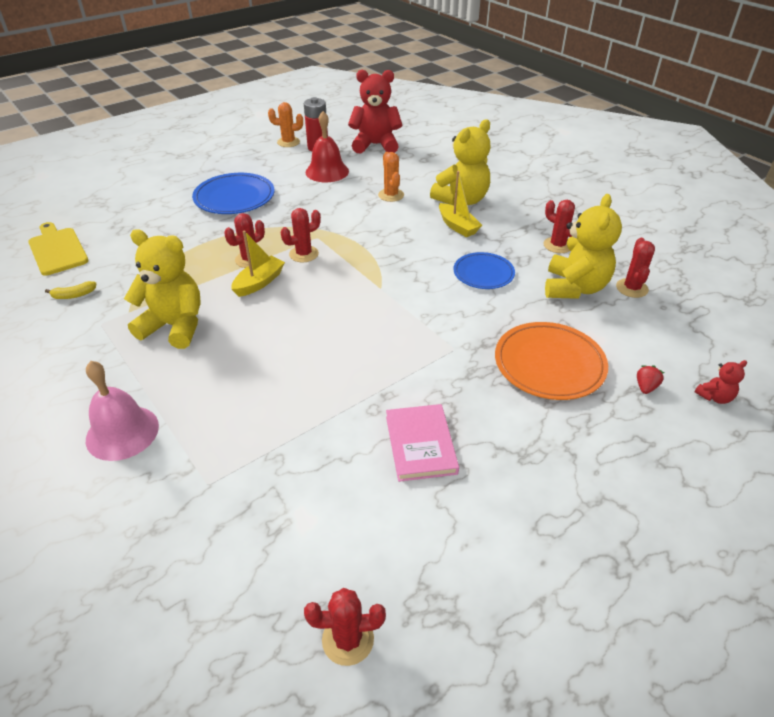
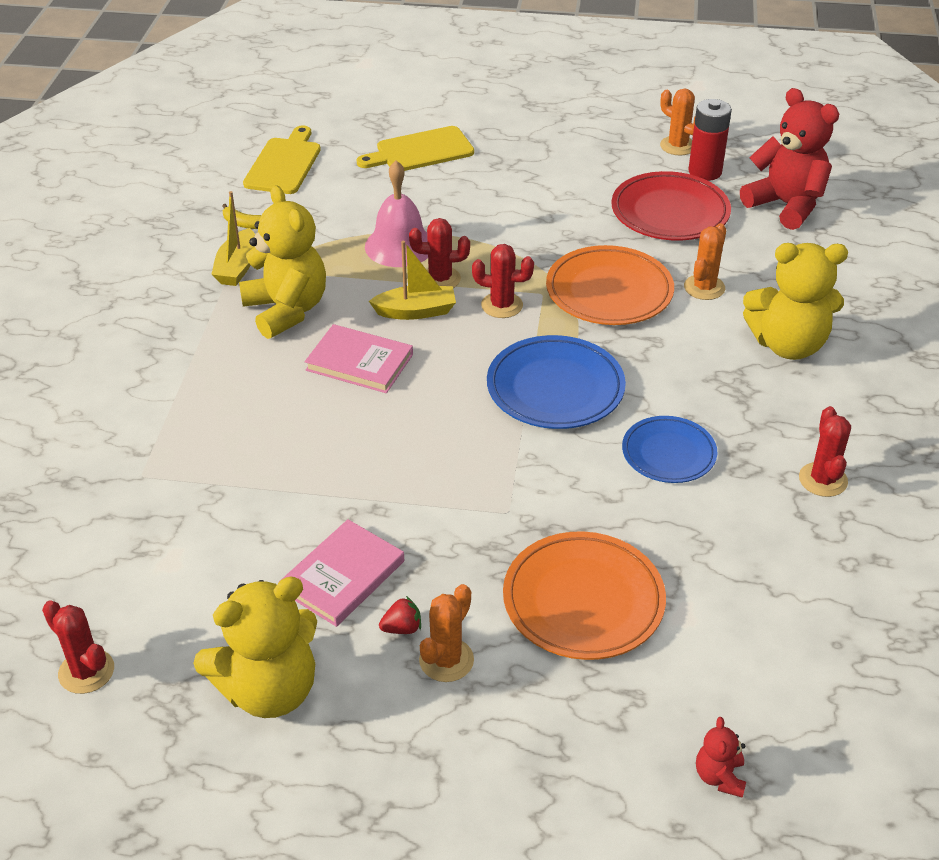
camera: 45 degrees right, 0 degrees up
pink bell [86,361,159,461] -> pink bell moved to [365,161,428,267]
blue plate [192,173,275,214] -> blue plate moved to [487,335,626,429]
red bell [305,111,349,182] -> red plate [611,171,731,241]
yellow boat [439,171,482,237] -> yellow boat moved to [211,191,255,286]
yellow teddy bear [545,194,622,299] -> yellow teddy bear moved to [193,576,317,718]
red cactus [616,238,655,298] -> none
red strawberry [637,365,664,394] -> red strawberry moved to [379,596,421,634]
red teddy bear [695,360,747,404] -> red teddy bear turned 75 degrees clockwise [696,717,746,798]
none -> pink book [305,324,413,393]
none -> yellow cutting board [356,126,474,171]
none -> orange cactus [419,584,474,682]
none -> orange plate [546,245,674,325]

